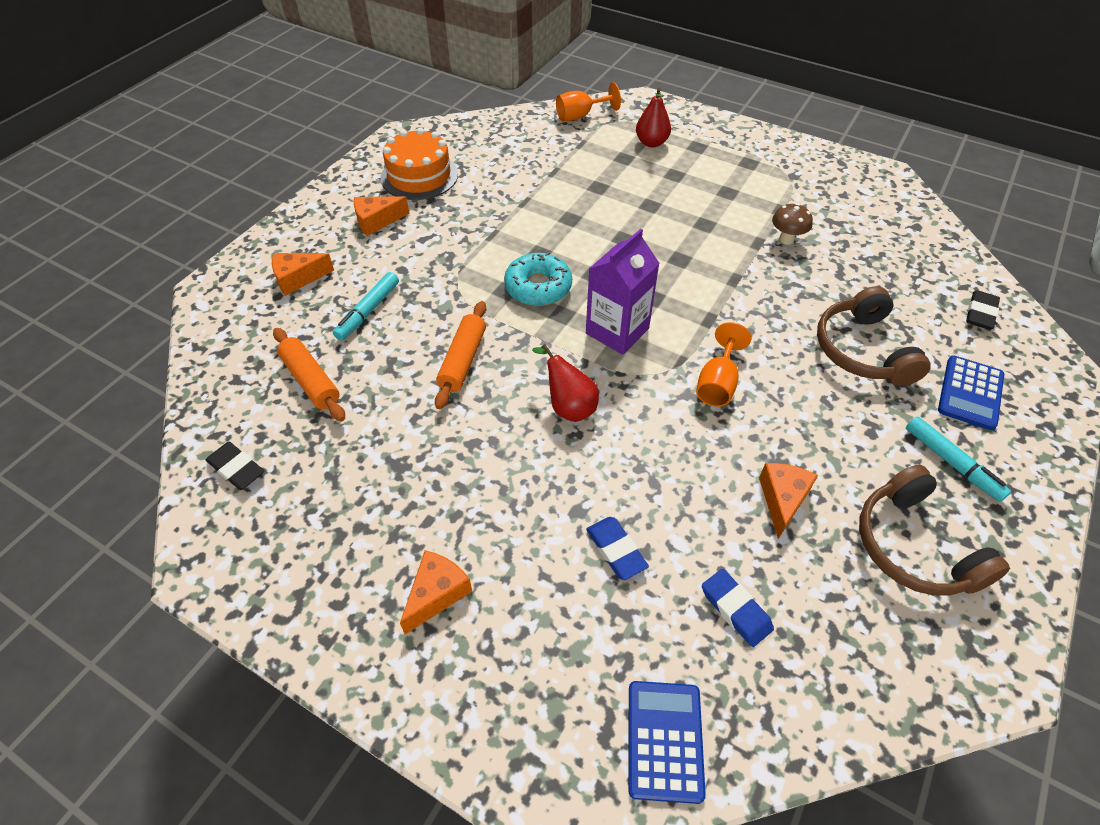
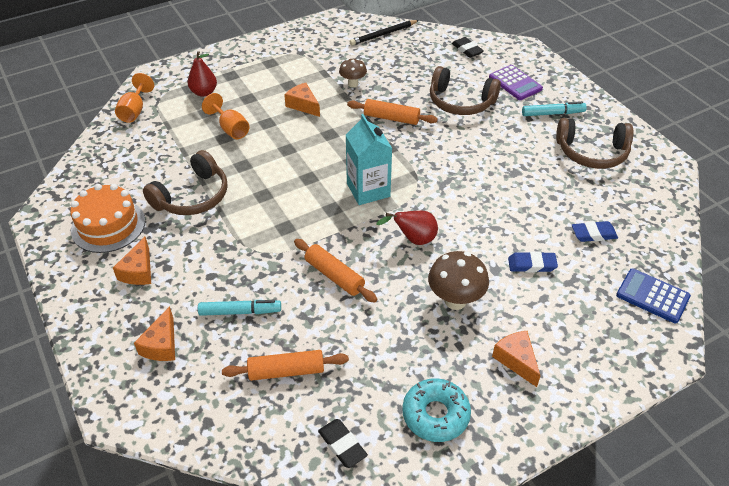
camera: 60 degrees left, 5 degrees down
black eraser [206,442,264,490] -> black eraser turned 75 degrees clockwise [318,419,368,468]
turquoise marker [333,272,399,341] -> turquoise marker turned 60 degrees counterclockwise [198,300,281,316]
turquoise donut [504,252,572,306] -> turquoise donut moved to [402,378,471,442]
purple carton [586,229,660,355] -> turquoise carton [346,114,392,205]
orange goblet [696,322,751,407] -> orange goblet moved to [202,93,250,139]
orange cheese [759,463,818,539] -> orange cheese moved to [284,83,320,117]
blue calculator [938,355,1004,430] -> purple calculator [489,65,543,100]
none -> brown headphones [143,150,228,215]
none -> orange rolling pin [347,99,438,125]
none -> black pencil [350,20,419,46]
none -> brown mushroom [428,251,489,310]

